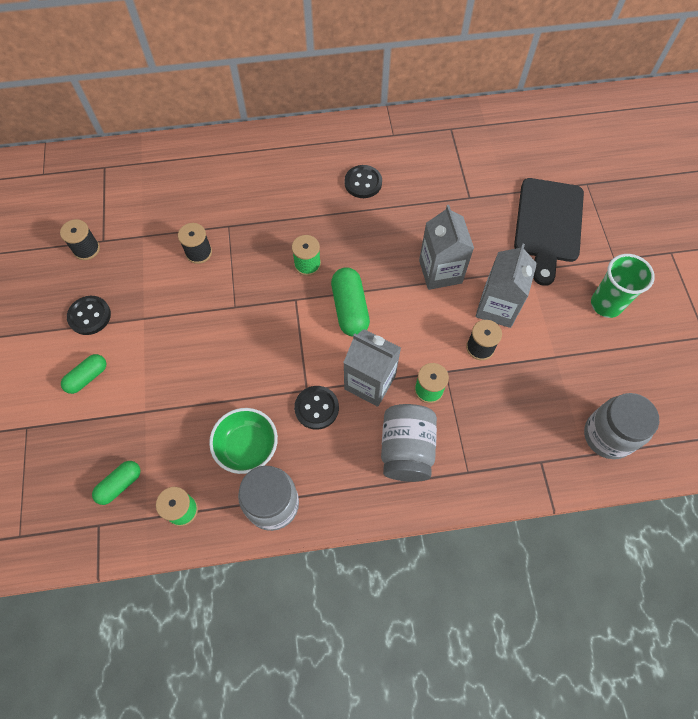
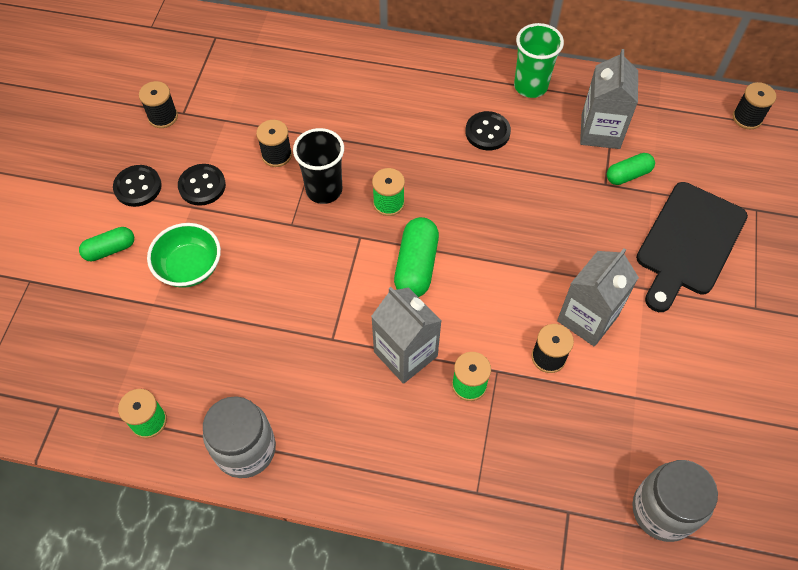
camera: 20 degrees right, 5 degrees down
green capsule [92,461,140,505] -> green capsule moved to [607,153,655,185]
green bowl [209,408,278,474] -> green bowl moved to [147,223,221,288]
black button [294,386,339,430] -> black button moved to [178,164,226,206]
grey jar [381,404,437,482] -> none
grey carton [419,205,474,290] -> grey carton moved to [580,49,638,149]
green cup [591,254,655,318] -> green cup moved to [514,23,564,98]
none -> black cup [293,128,344,204]
none -> black spool [733,82,776,129]

